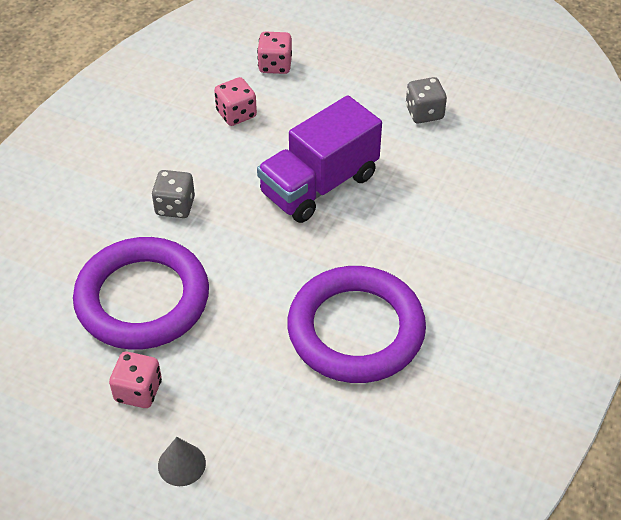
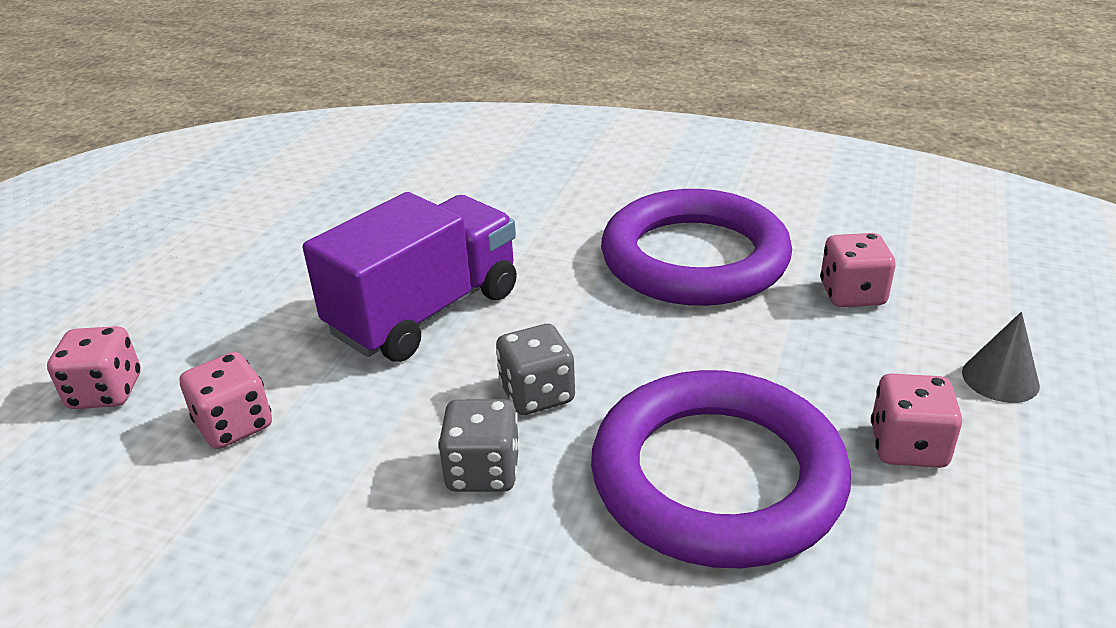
camera: 95 degrees left, 15 degrees down
purple truck [257,95,382,223] -> purple truck turned 90 degrees counterclockwise [303,192,517,362]
grey dice [406,77,447,124] -> grey dice moved to [496,324,575,415]
none -> pink dice [820,233,896,307]

